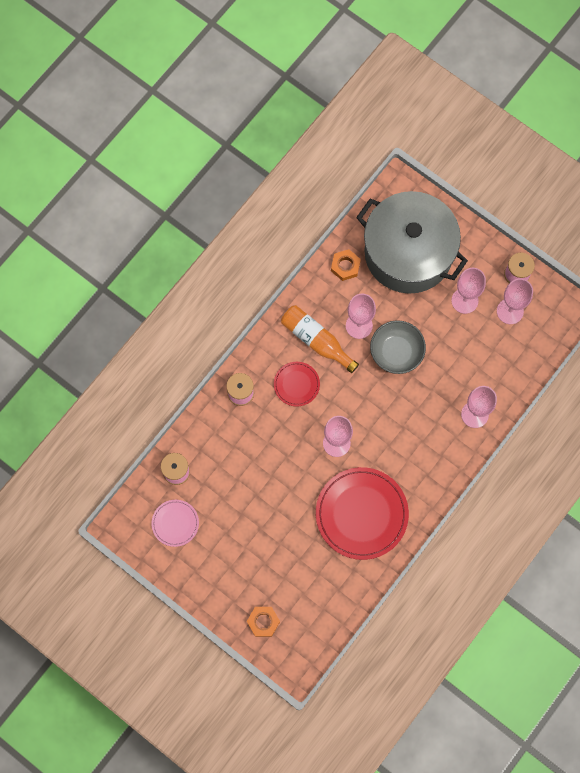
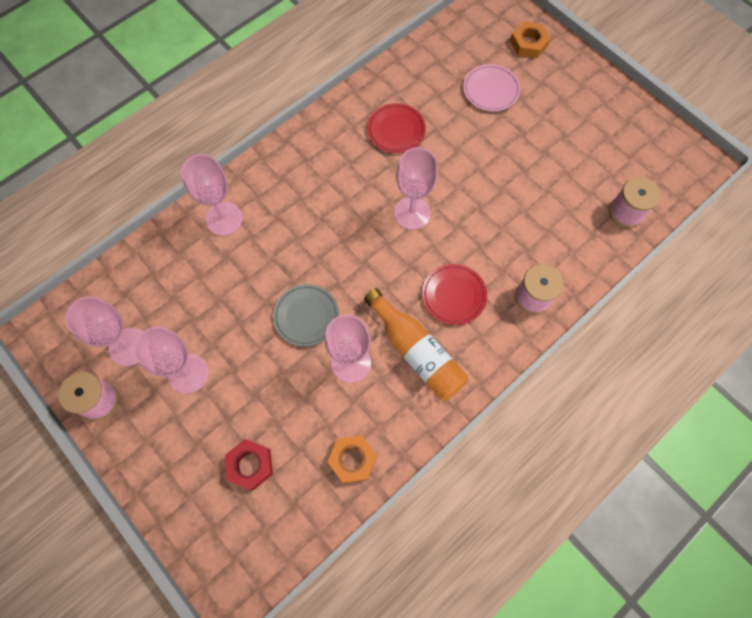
camera: 170 degrees left, 5 degrees down
pink plate [152,500,199,547] -> pink plate moved to [463,64,521,112]
red plate [316,467,409,560] -> red plate [367,103,426,153], size x0.51
grey pot [356,191,468,294] -> red nut [225,439,273,491]
grey bowl [370,320,426,374] -> grey plate [273,284,339,347]

